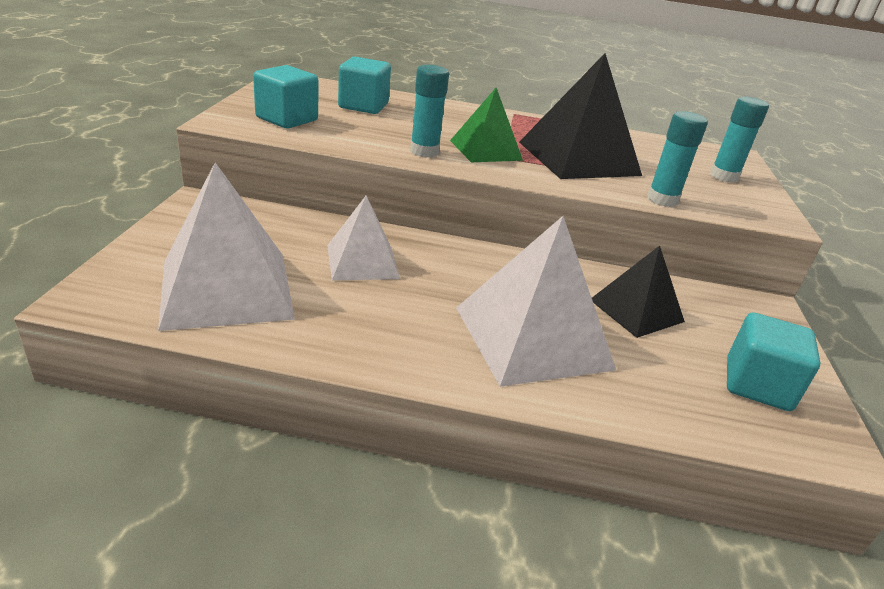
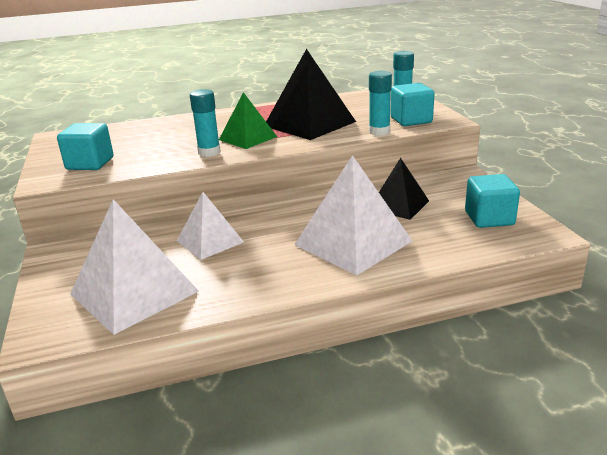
camera: 20 degrees left, 5 degrees down
turquoise cube [338,57,391,114] -> turquoise cube moved to [391,83,435,126]

